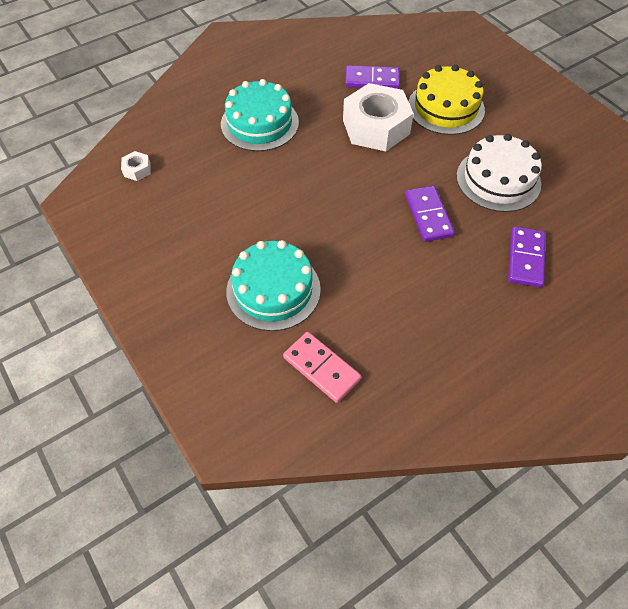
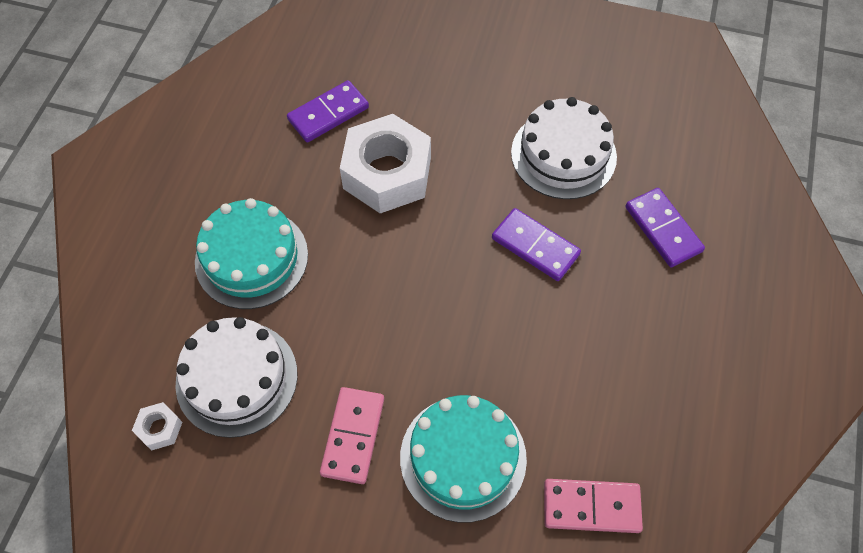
camera: 40 degrees left, 5 degrees up
yellow cake [408,65,485,135] -> none
none -> white cake [175,317,297,438]
none -> pink domino [320,387,384,484]

